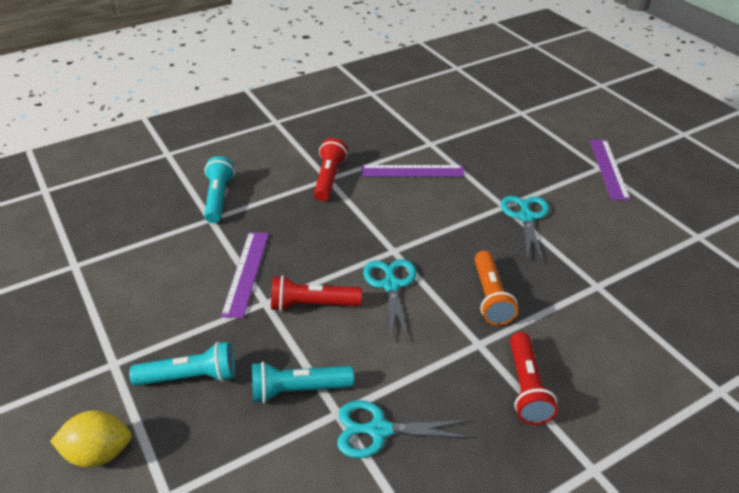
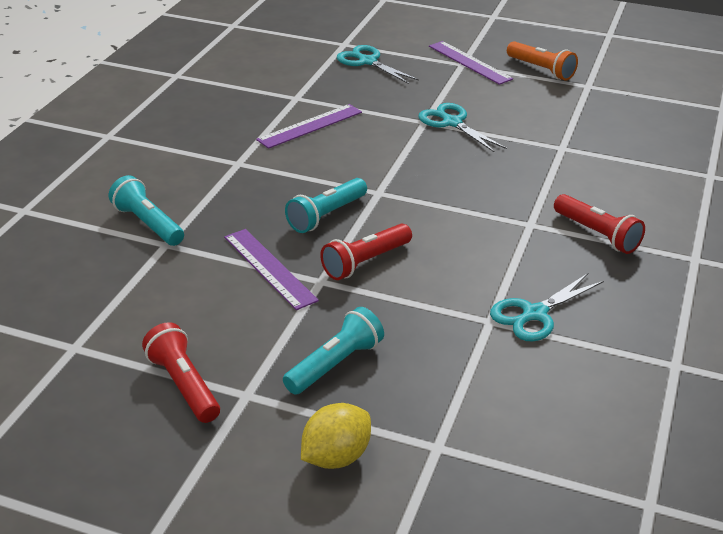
camera: 40 degrees left, 5 degrees down
turquoise flashlight [252,361,354,403] -> turquoise flashlight moved to [285,178,367,233]
red flashlight [314,138,347,201] -> red flashlight moved to [142,322,220,423]
turquoise scissors [363,259,416,340] -> turquoise scissors moved to [337,45,419,84]
orange flashlight [475,251,518,326] -> orange flashlight moved to [507,41,578,80]

